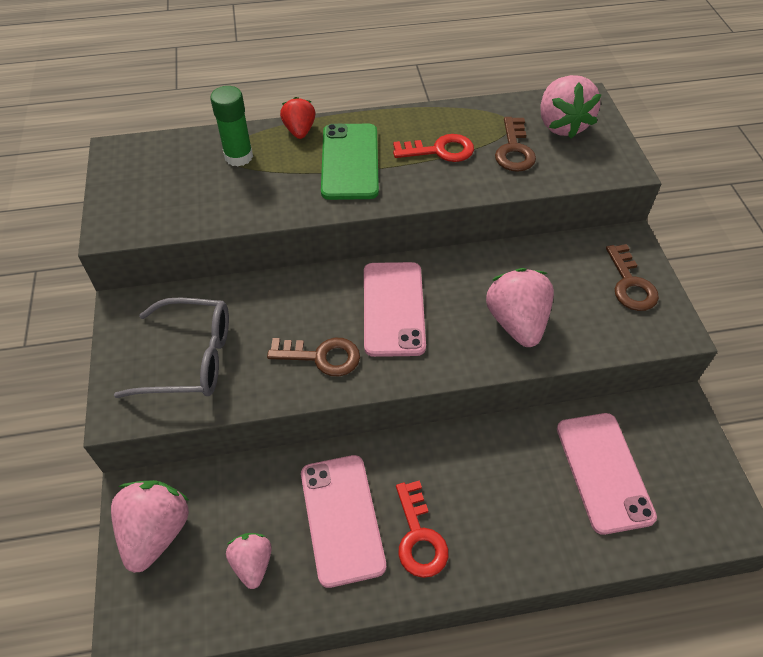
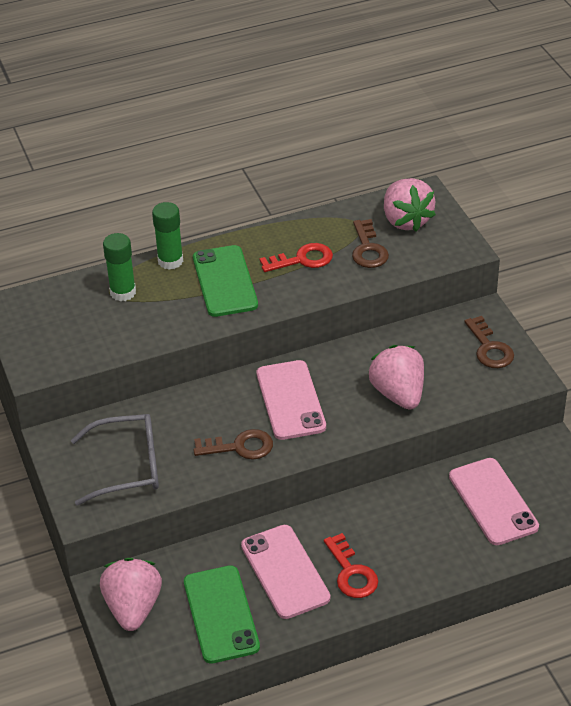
camera: 10 degrees left, 10 degrees down
pink strawberry [226,533,272,589] -> green phone [184,565,260,664]
red strawberry [280,97,316,139] -> green glue stick [152,202,183,270]

